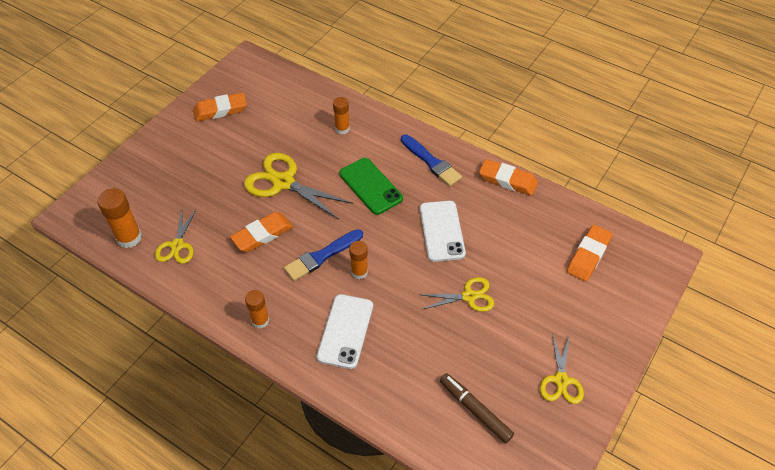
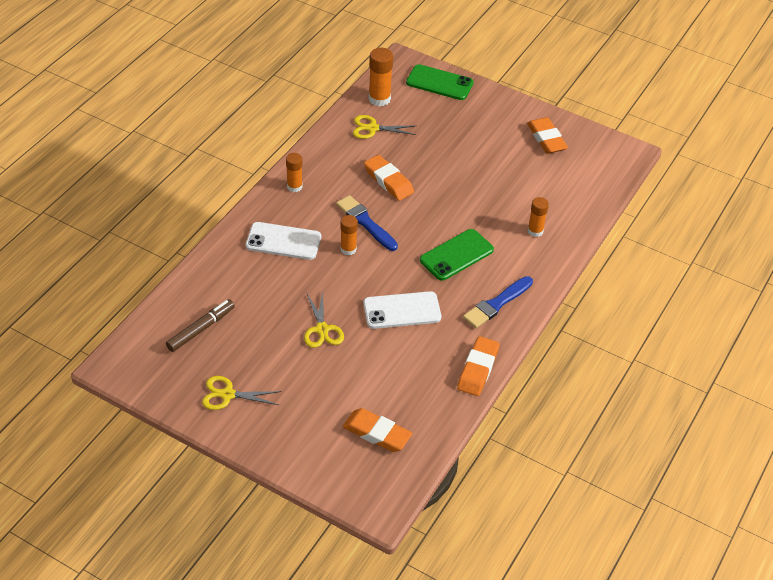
camera: 85 degrees right, 5 degrees down
yellow scissors [244,153,353,220] -> none
none -> green phone [406,64,474,100]

